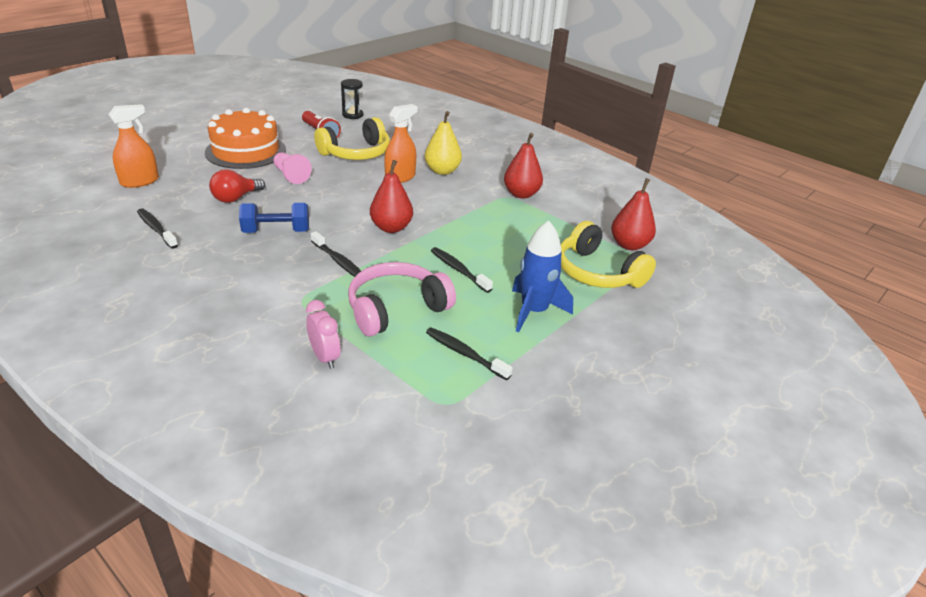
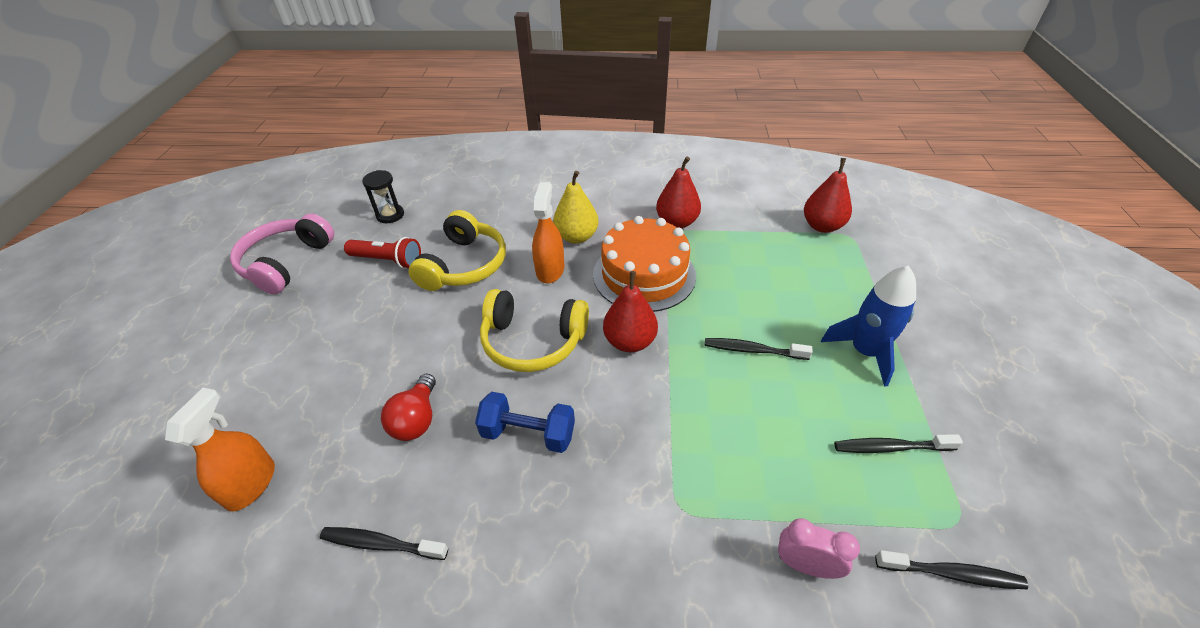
camera: 35 degrees left, 10 degrees up
orange cake [205,108,286,169] -> orange cake moved to [593,216,696,312]
blue dumbbell [239,203,309,233] -> blue dumbbell turned 60 degrees clockwise [475,392,575,453]
pink pawn [273,152,312,184] -> none
black toothbrush [311,231,361,277] -> black toothbrush moved to [875,550,1028,589]
pink headphones [348,262,456,336] -> pink headphones moved to [230,213,334,294]
yellow headphones [561,221,656,288] -> yellow headphones moved to [480,289,589,372]

